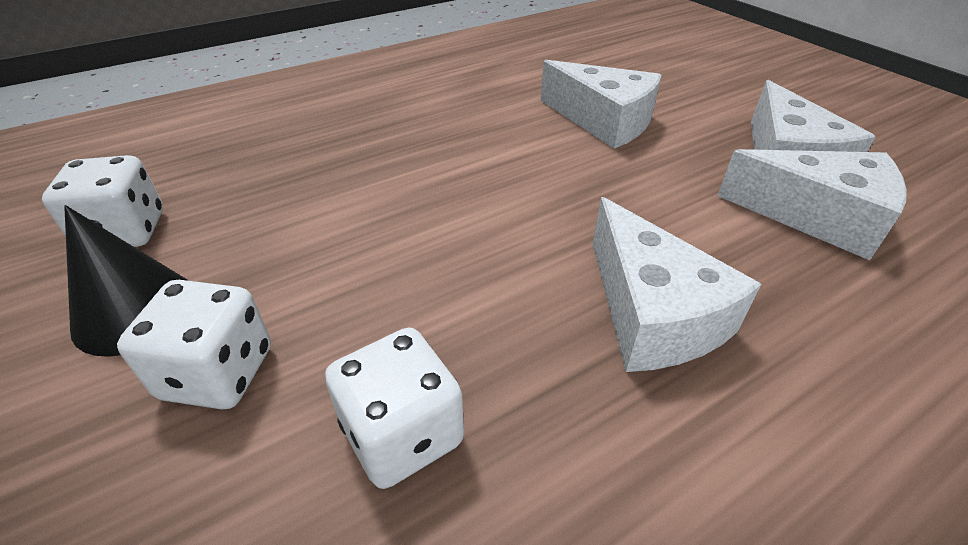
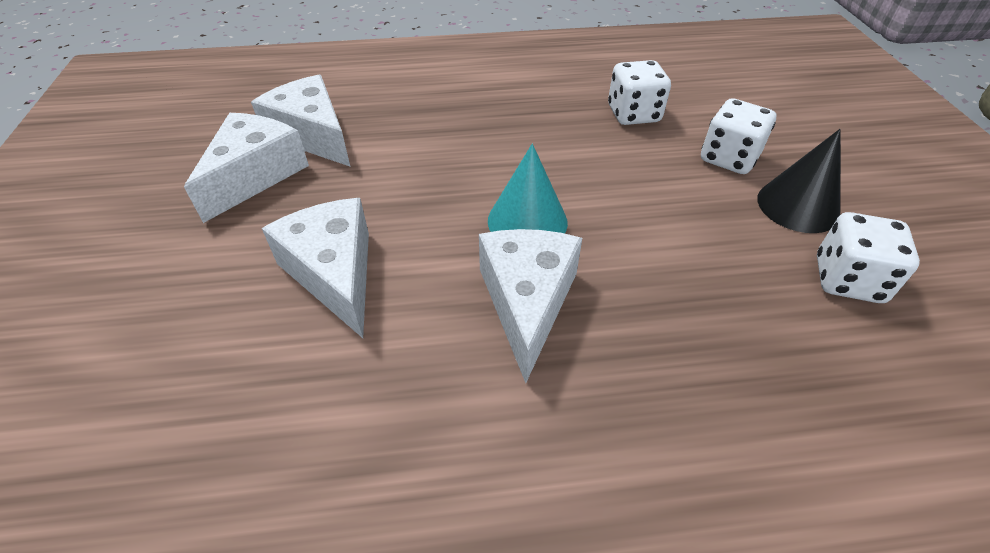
camera: 155 degrees left, 5 degrees up
white cheese [593,197,762,372] -> white cheese moved to [479,229,582,383]
none -> turquoise cone [488,144,568,233]

